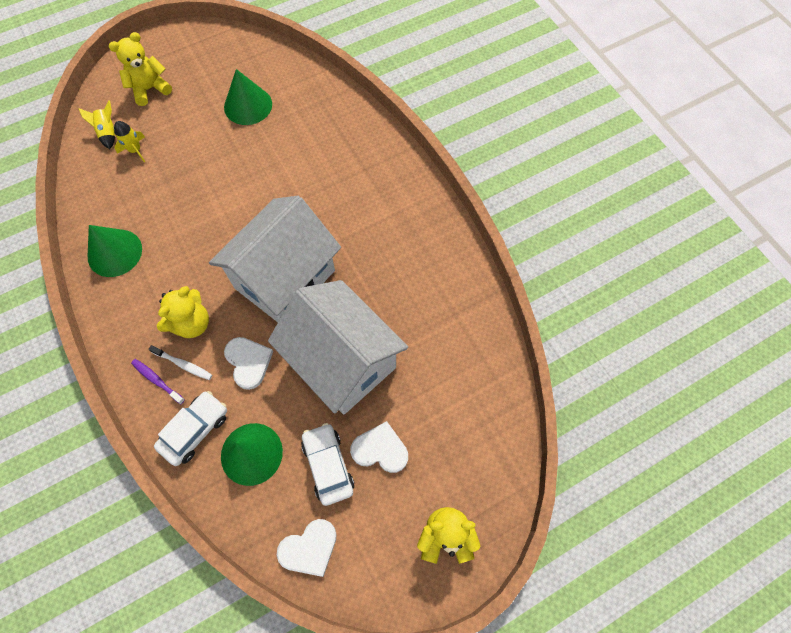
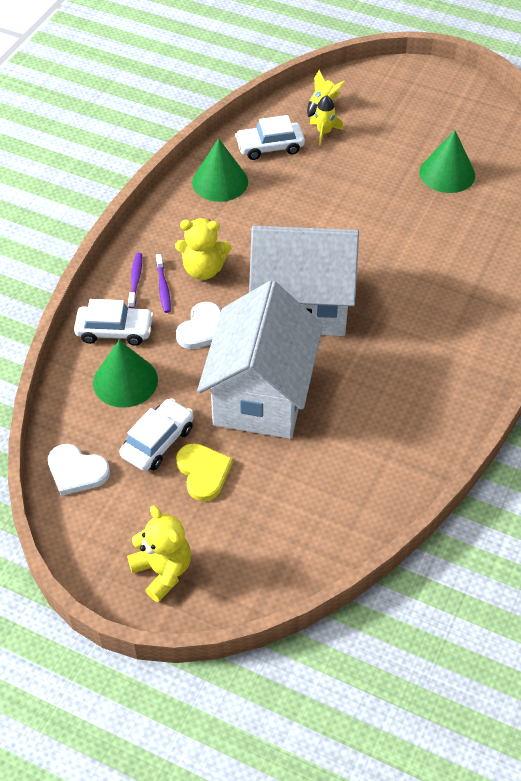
camera: 55 degrees right, 15 degrees down
yellow teddy bear [109,32,172,106] -> none
white toothbrush [148,345,212,380] -> purple toothbrush [156,254,171,313]
white heart [350,421,408,473] -> yellow heart [176,443,233,501]
none -> white car [235,115,305,160]

